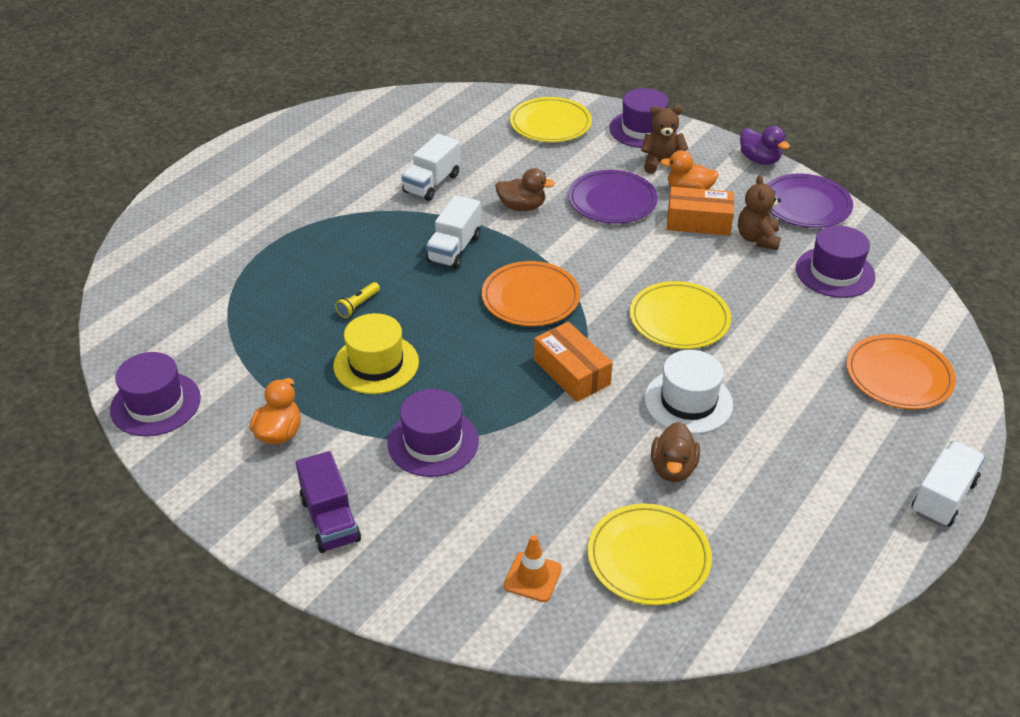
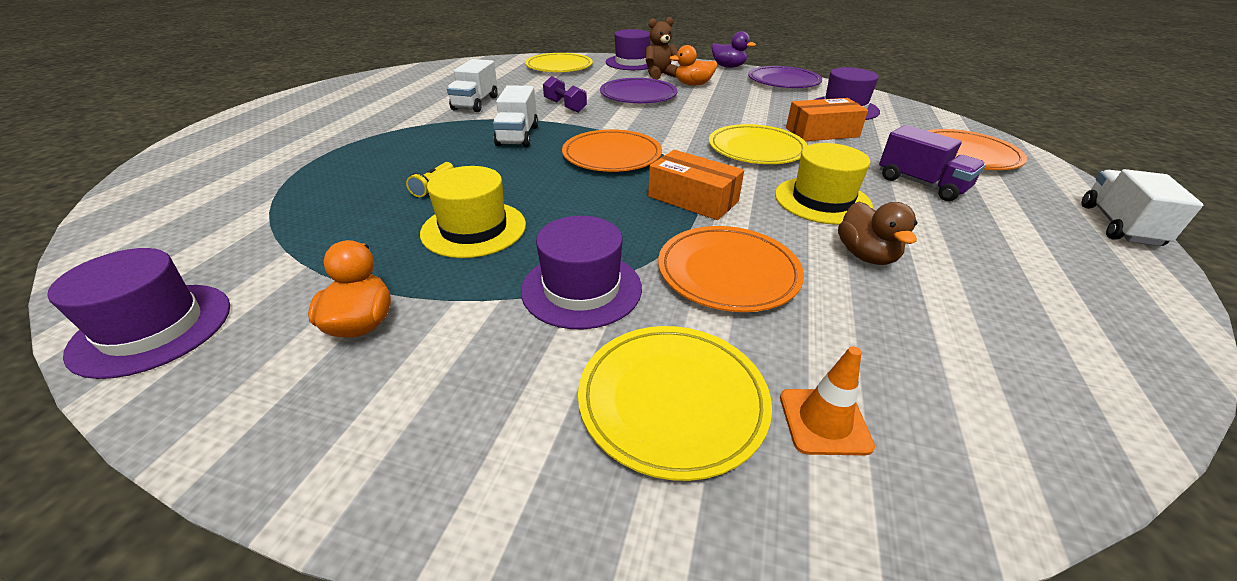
camera: 20 degrees left, 5 degrees down
purple truck [296,451,361,553] -> purple truck moved to [879,125,986,201]
brown duck [495,168,555,211] -> purple dumbbell [543,76,587,113]
yellow plate [588,504,712,605] -> yellow plate moved to [578,326,772,481]
white hat [645,350,733,434] -> yellow hat [775,143,873,225]
orange box [667,187,734,236] -> orange box moved to [786,98,868,141]
brown teddy bear [738,175,781,250] -> none
none -> orange plate [658,226,804,312]

